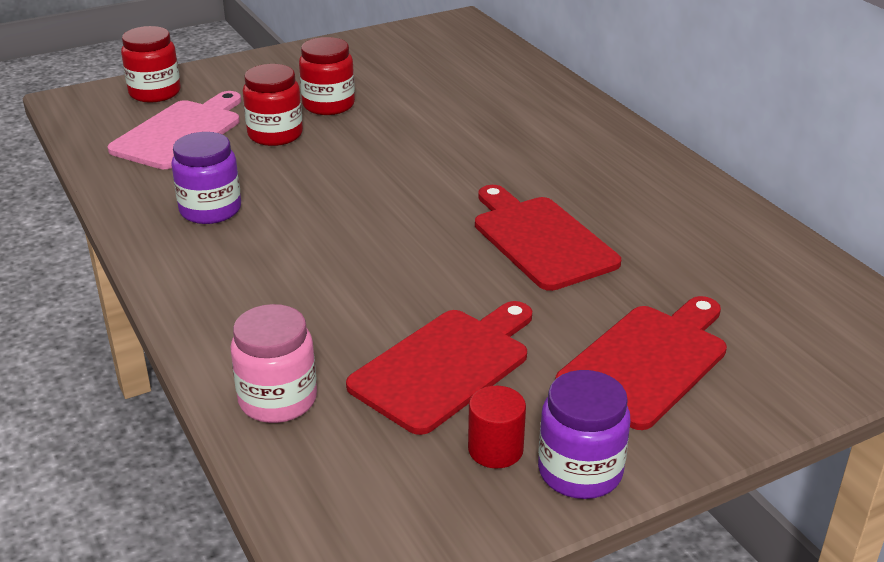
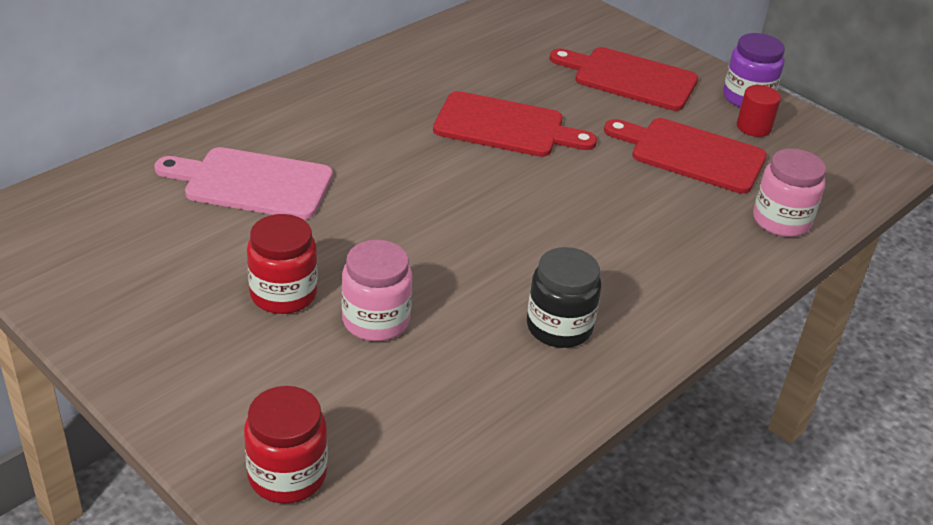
camera: 110 degrees left, 5 degrees up
pink cutting board [108,91,241,169] -> pink cutting board moved to [154,147,333,220]
purple jar [171,132,241,224] -> black jar [527,247,601,348]
red jar [243,64,303,146] -> pink jar [342,240,412,341]
red cutting board [475,185,621,291] -> red cutting board turned 120 degrees counterclockwise [433,91,597,157]

